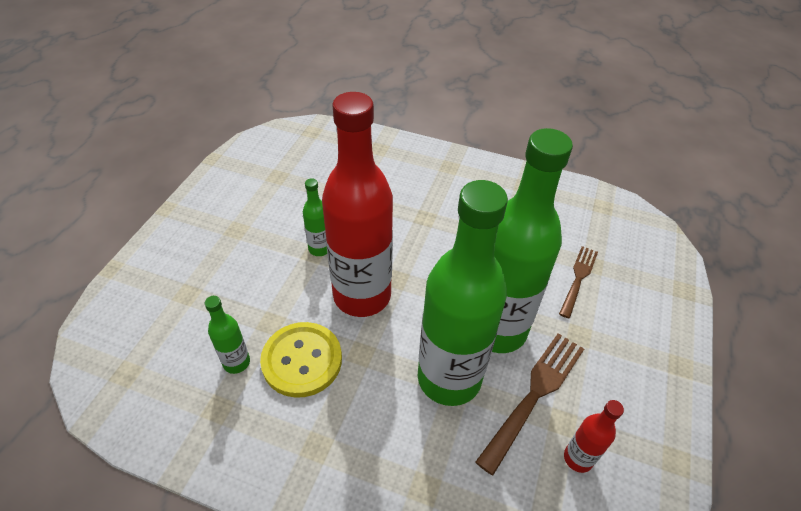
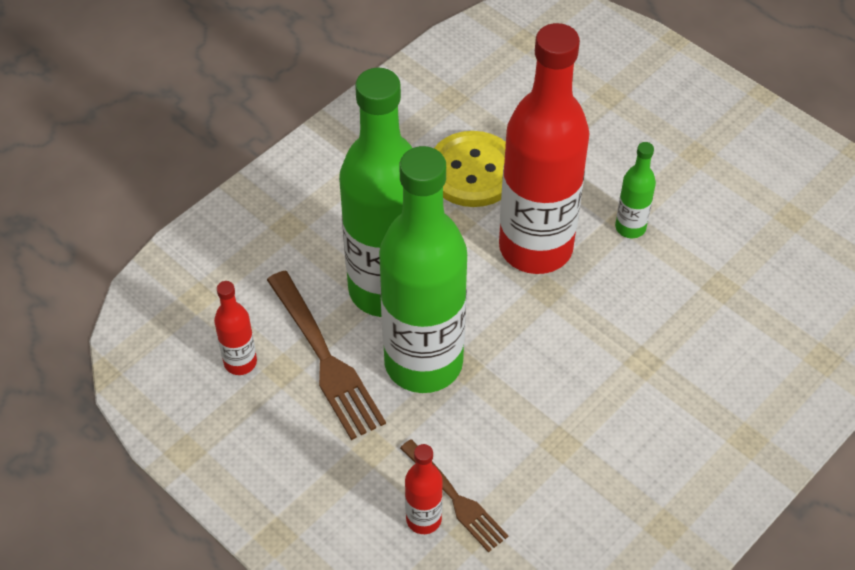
camera: 115 degrees right, 5 degrees up
green bottle [205,296,250,374] -> none
none -> red bottle [405,444,443,534]

